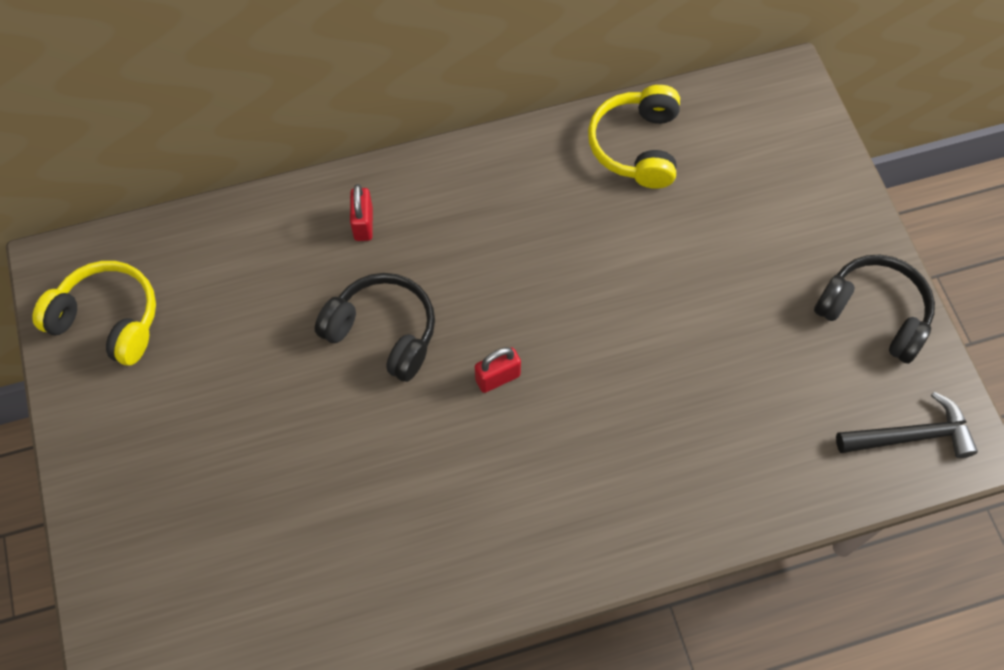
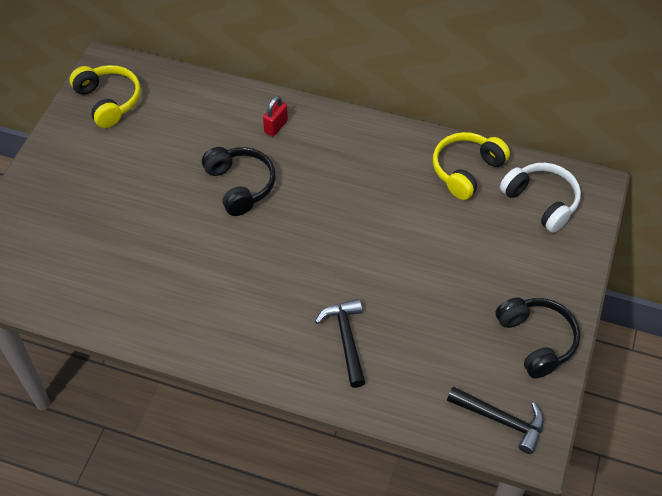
camera: 35 degrees right, 10 degrees down
red padlock [475,347,521,393] -> none
none -> black hammer [315,299,366,388]
none -> white headphones [500,163,581,233]

